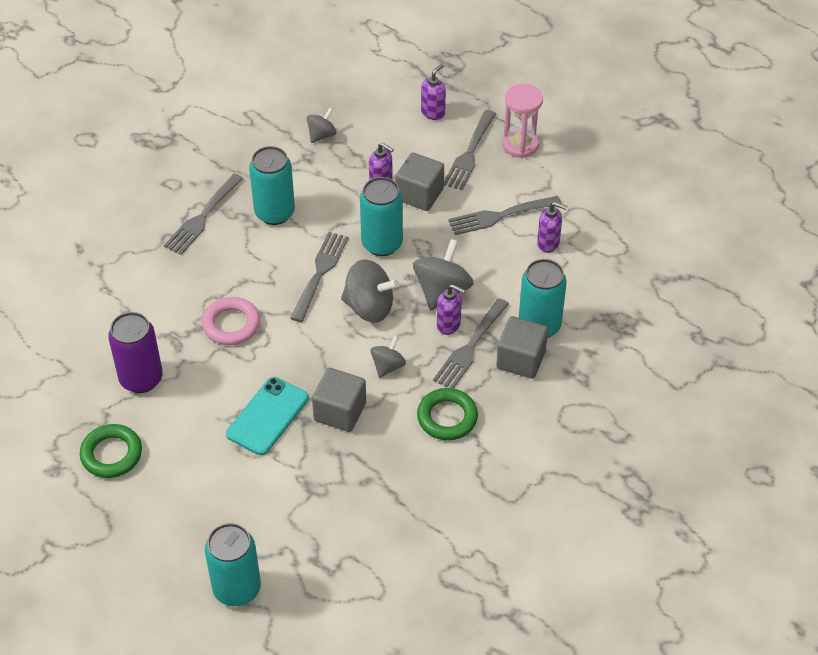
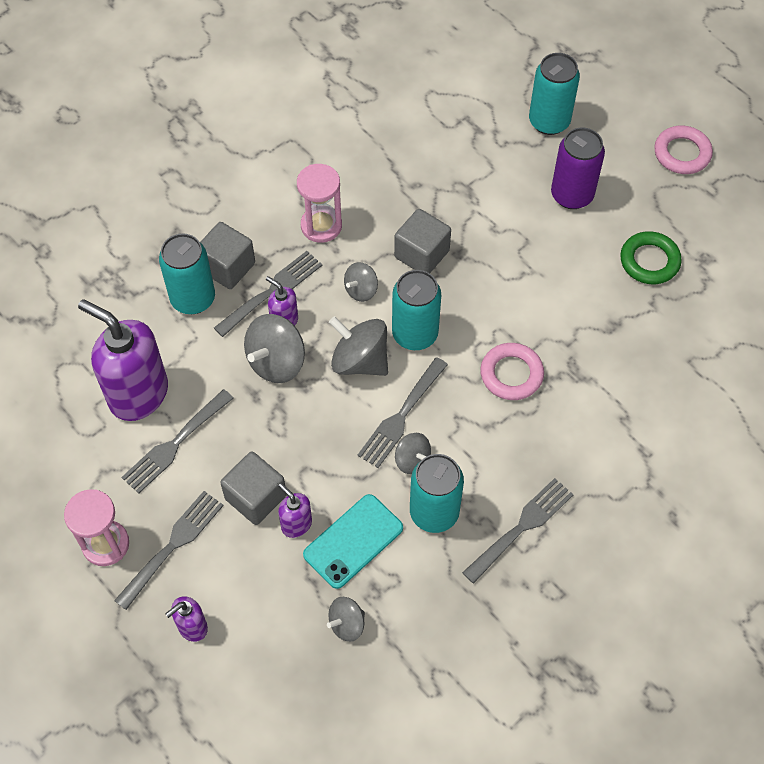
camera: 165 degrees left, 10 degrees up
purple can [108,312,163,393] -> purple can moved to [551,128,605,209]
turquoise phone [226,377,309,455] -> turquoise phone moved to [303,494,403,589]
turquoise can [360,177,403,256] -> turquoise can moved to [392,270,441,350]
green ring [417,388,478,440] -> pink hourglass [297,164,342,243]
grey fork [448,196,561,235] -> grey fork turned 135 degrees clockwise [121,389,234,493]
purple soap dispenser [537,202,568,253] -> purple soap dispenser [78,299,168,421], size x2.14
none -> grey spinning top [395,433,431,474]
none -> pink ring [654,125,713,174]

